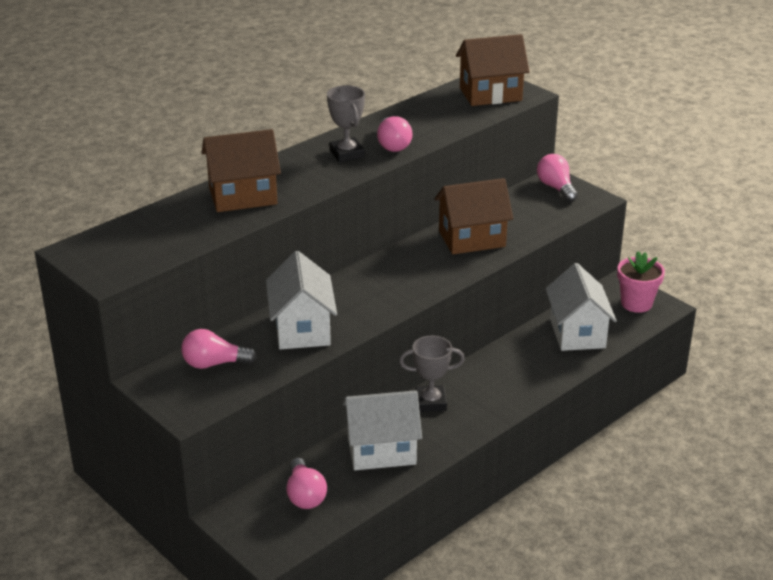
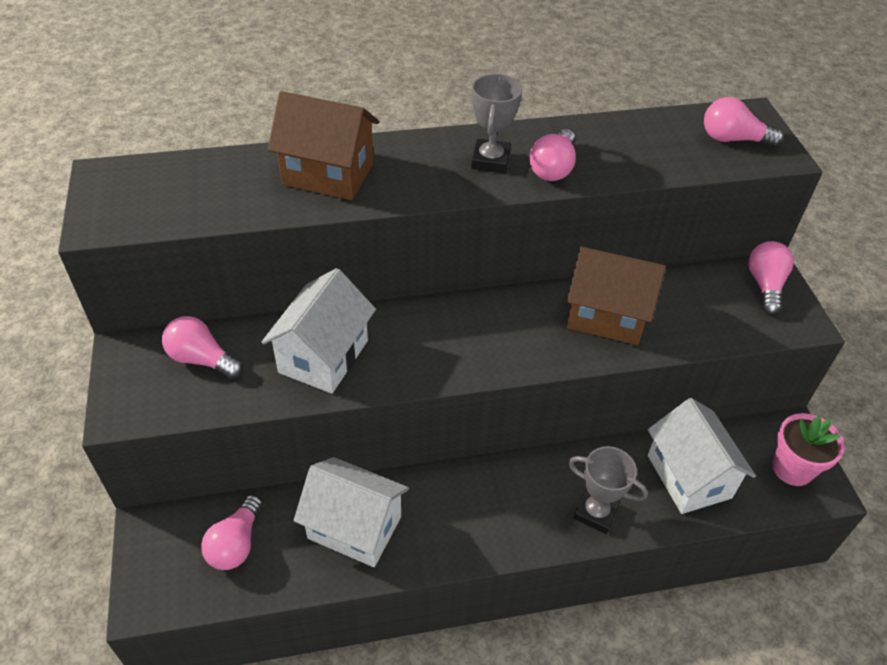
camera: 30 degrees right, 15 degrees up
grey trophy [399,335,465,412] -> grey trophy moved to [568,446,648,534]
brown house [456,34,529,106] -> pink light bulb [704,97,784,147]
white house [545,263,617,351] -> white house turned 45 degrees counterclockwise [648,398,756,514]

